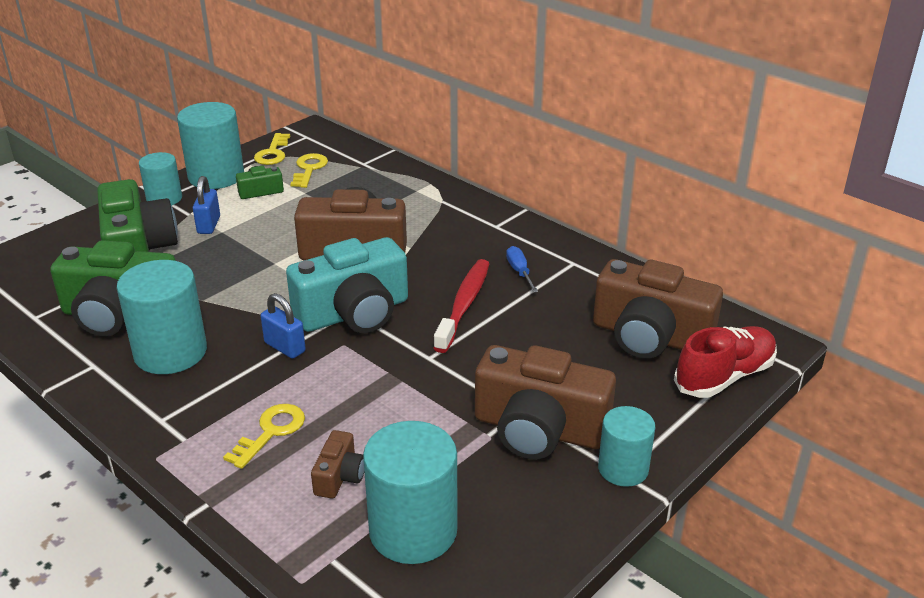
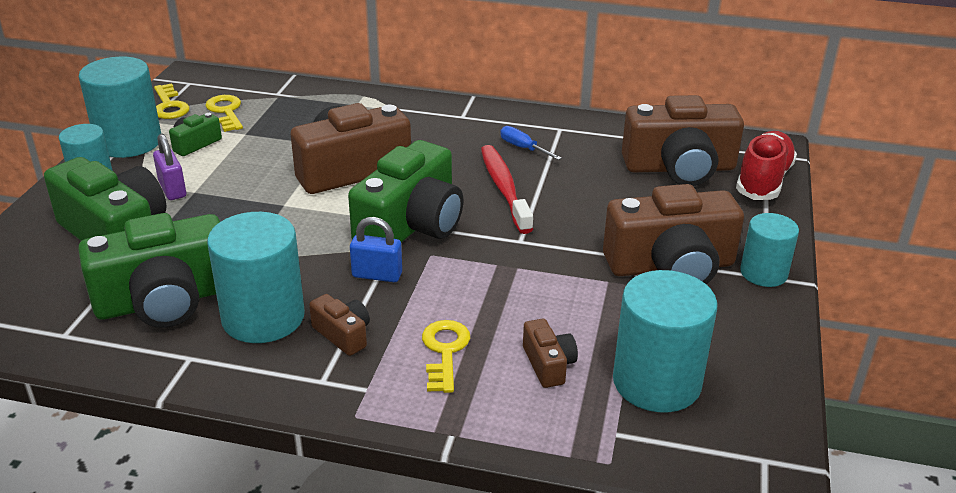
camera: 30 degrees left, 0 degrees up
blue padlock [193,176,220,234] -> purple padlock [153,134,186,200]
turquoise camera [286,237,408,333] -> green camera [348,140,464,243]
none -> brown camera [309,294,370,356]

